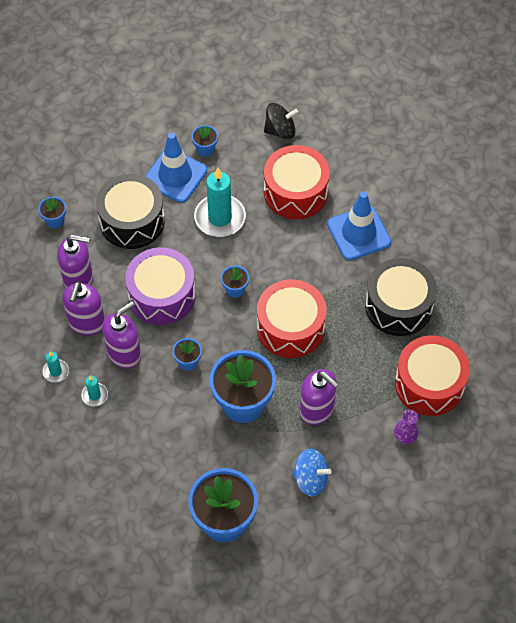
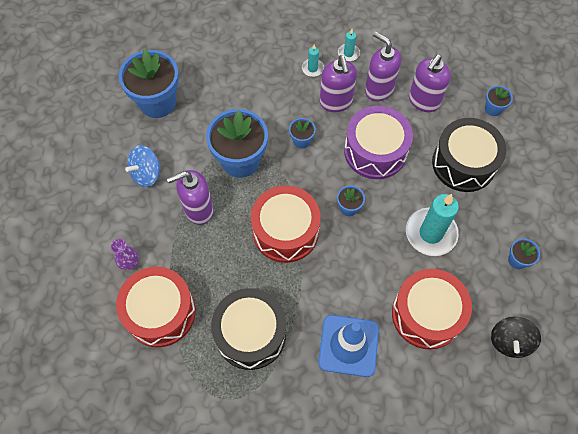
camera: 120 degrees right, 5 degrees up
blue traffic cone [145,133,207,203] -> none

